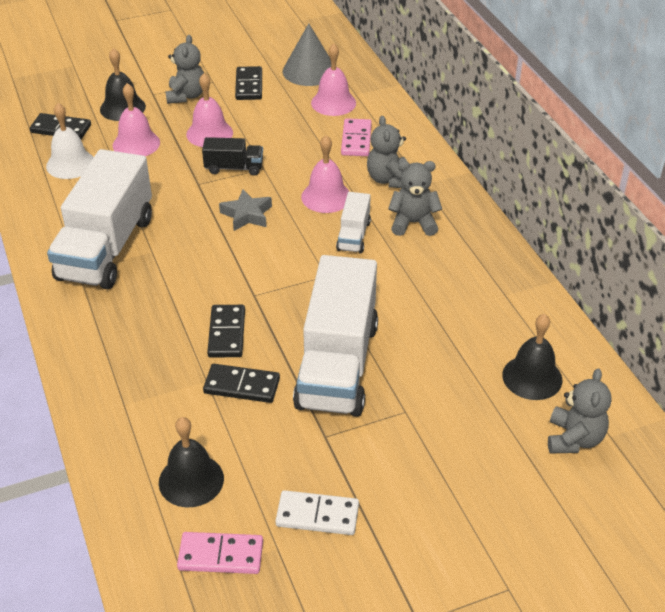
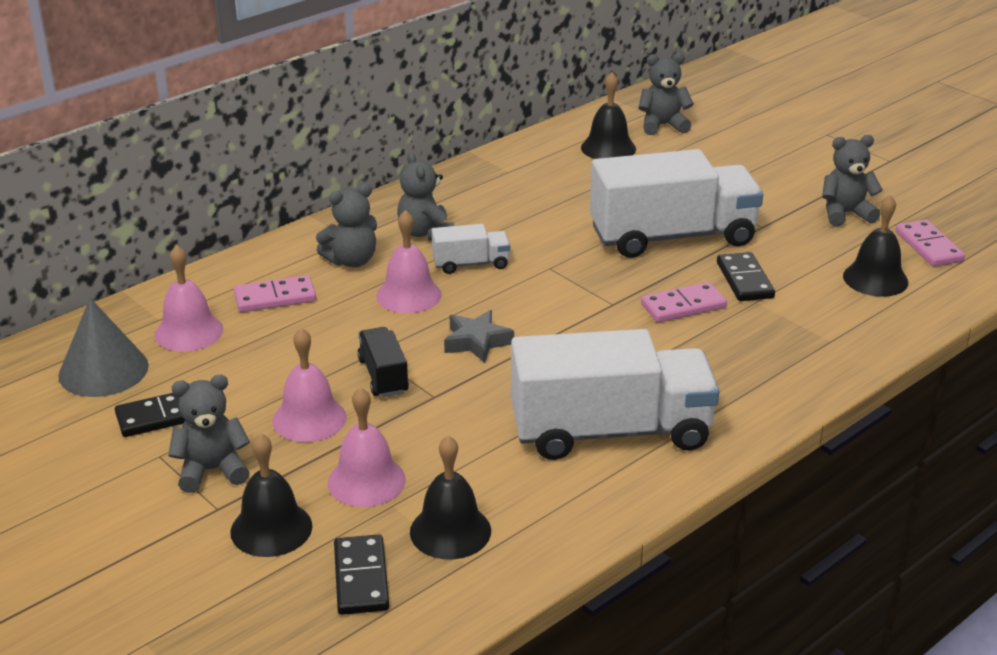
camera: 110 degrees left, 10 degrees down
white bell [46,103,94,179] -> black bell [410,435,491,559]
black domino [207,305,245,358] -> pink domino [641,282,727,323]
white domino [275,490,359,535] -> grey teddy bear [822,135,883,226]

